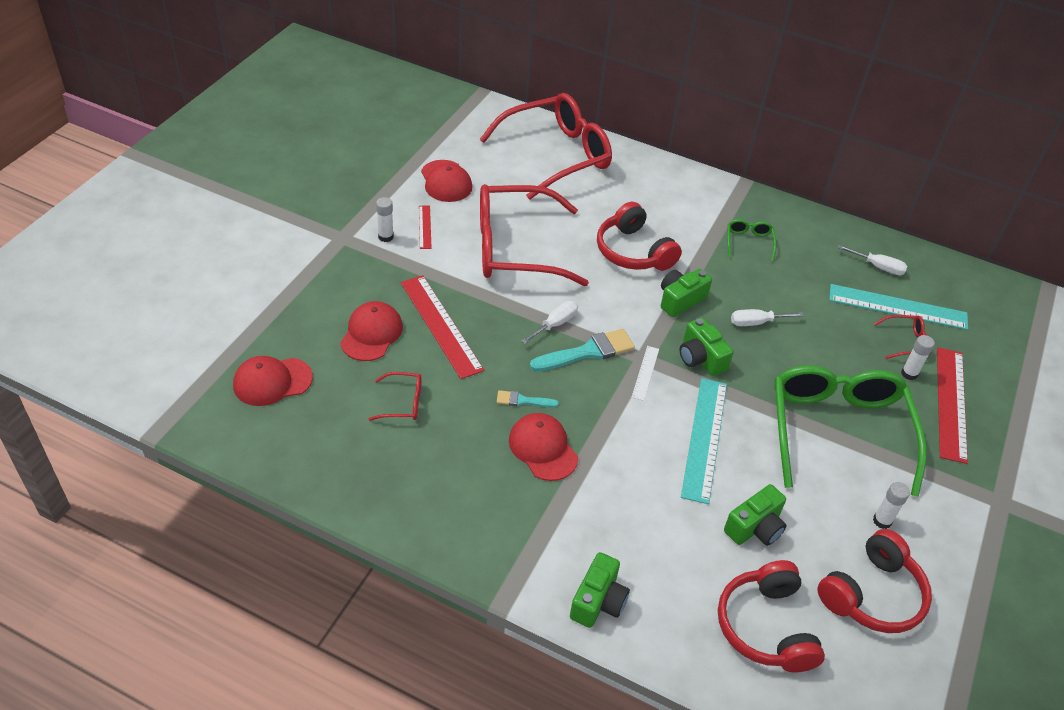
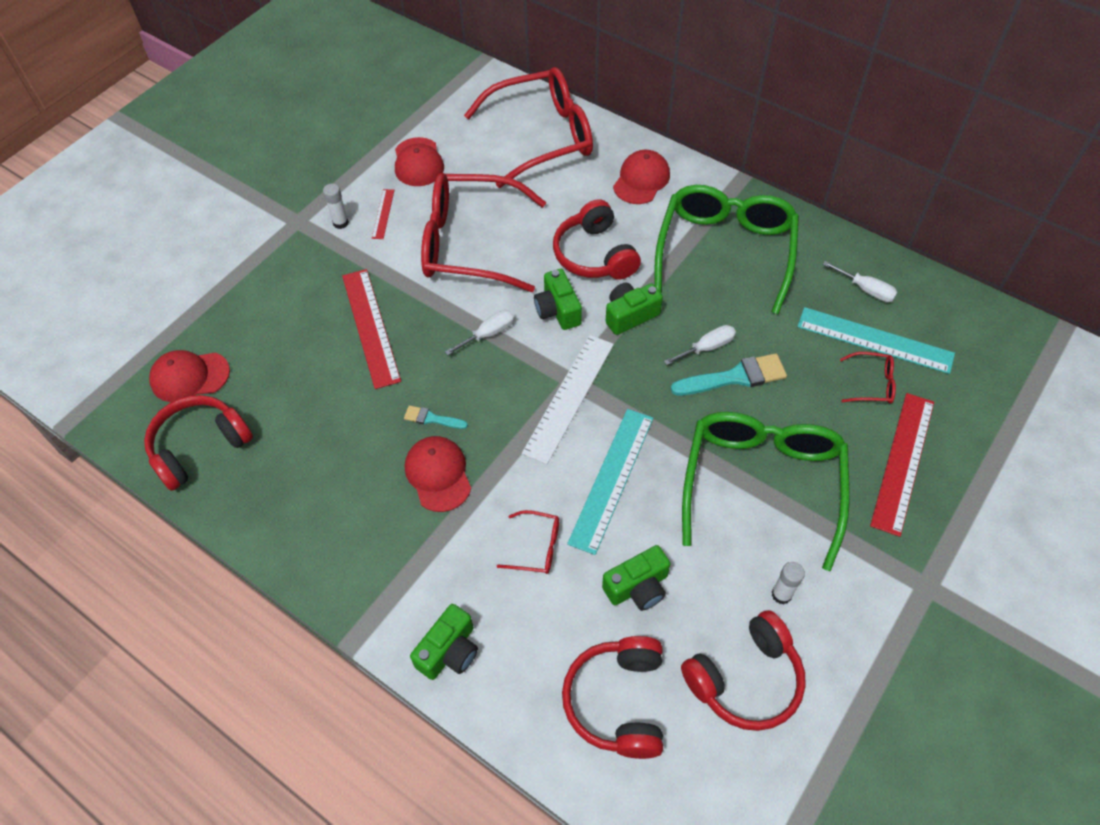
camera: 15 degrees right, 10 degrees up
red cap [340,301,403,361] -> red cap moved to [613,150,670,204]
red glasses [368,372,421,421] -> red glasses moved to [497,510,559,574]
turquoise brush [530,329,635,371] -> turquoise brush moved to [671,353,787,395]
white ruler [632,346,659,401] -> white ruler [522,335,614,464], size x2.05
green camera [680,317,733,376] -> green camera moved to [534,269,582,330]
green glasses [727,219,777,262] -> green glasses [654,185,799,314], size x2.50
white screwdriver [731,309,804,326] -> white screwdriver turned 150 degrees clockwise [664,325,736,365]
white glue stick [901,335,935,380] -> none
none -> red headphones [144,395,253,491]

